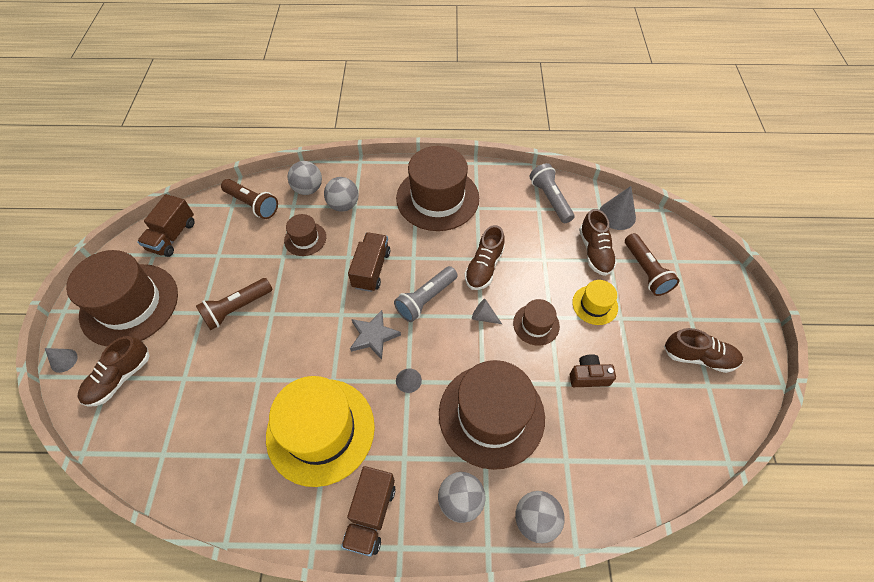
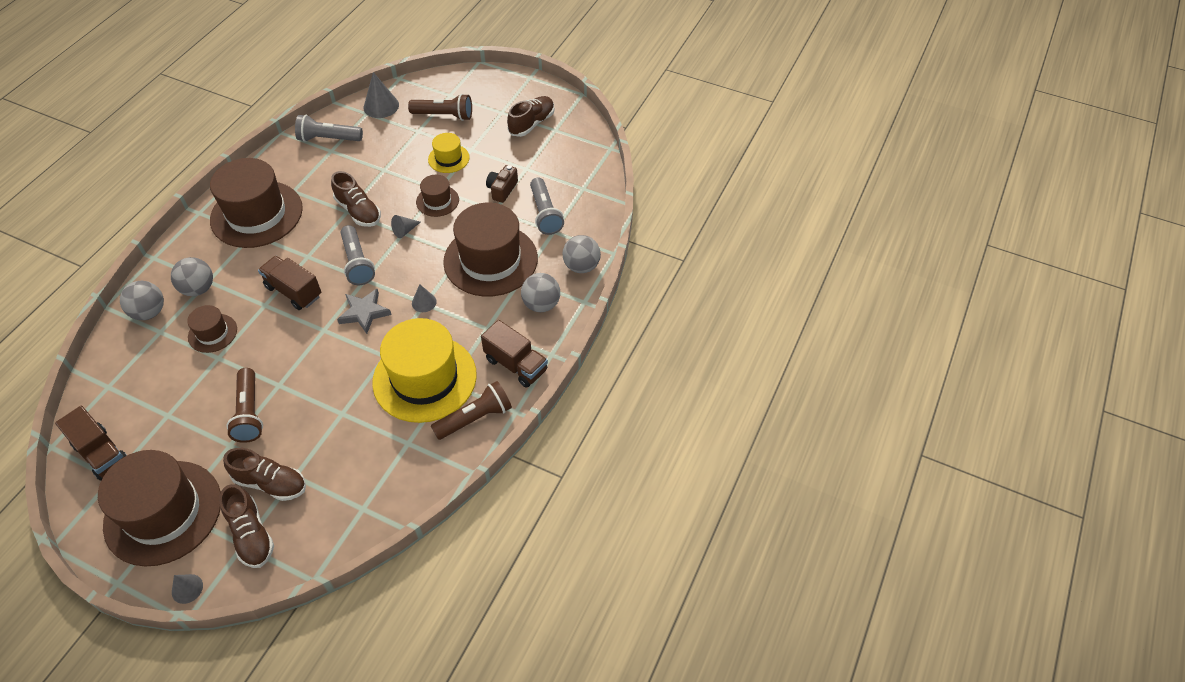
camera: 65 degrees left, 5 degrees down
brown flashlight [221,179,278,219] -> brown flashlight moved to [431,381,512,440]
brown shoe [579,209,617,276] -> brown shoe moved to [223,448,306,501]
none -> grey flashlight [530,178,564,235]

